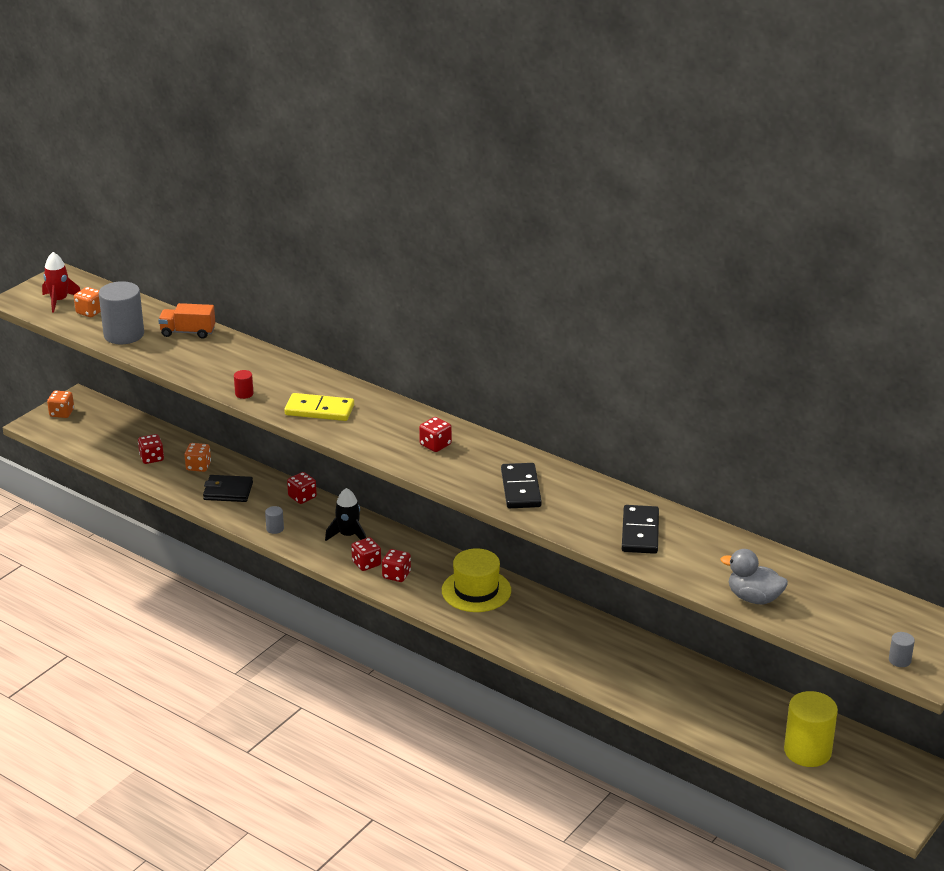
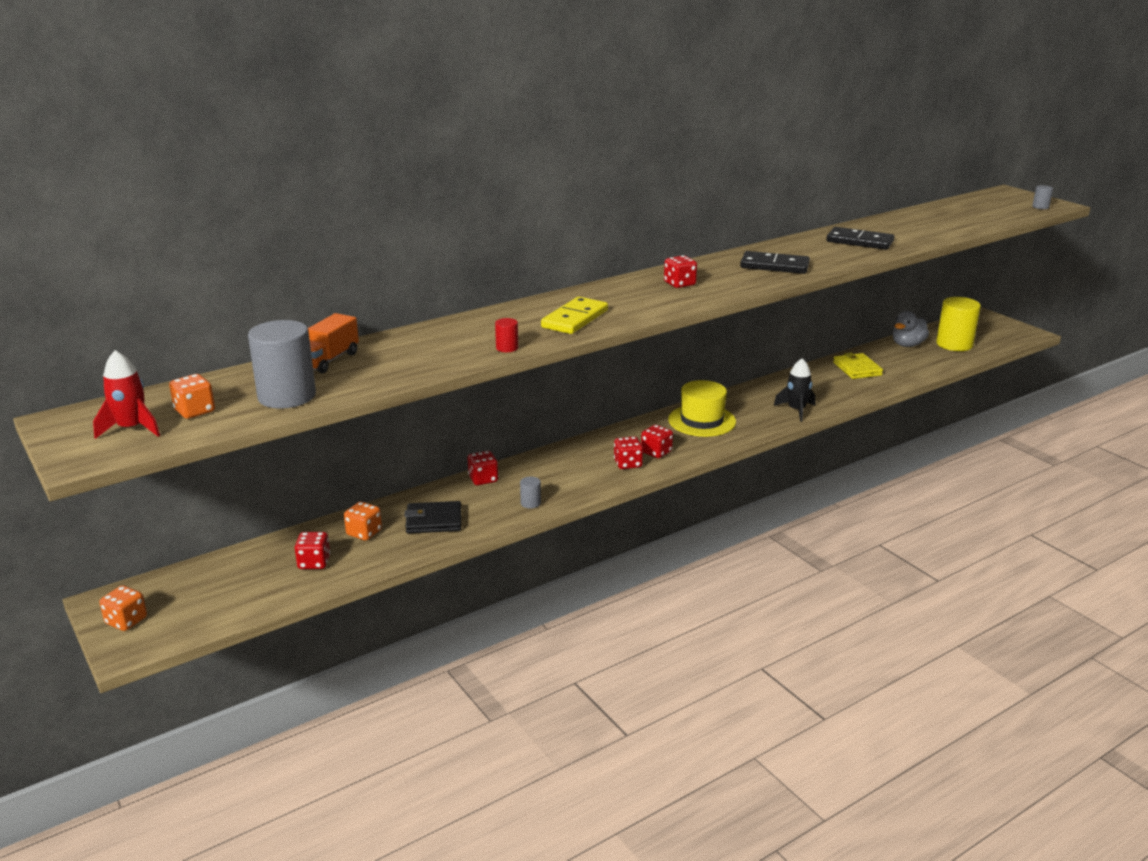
camera: 70 degrees left, 5 degrees down
black wallet [203,475,253,502] -> black wallet turned 60 degrees clockwise [404,501,461,534]
black rocket [325,488,366,541] -> black rocket moved to [774,358,815,422]
grey duck [721,549,788,604] -> grey duck moved to [893,311,929,347]
none -> yellow wallet [833,352,883,379]

